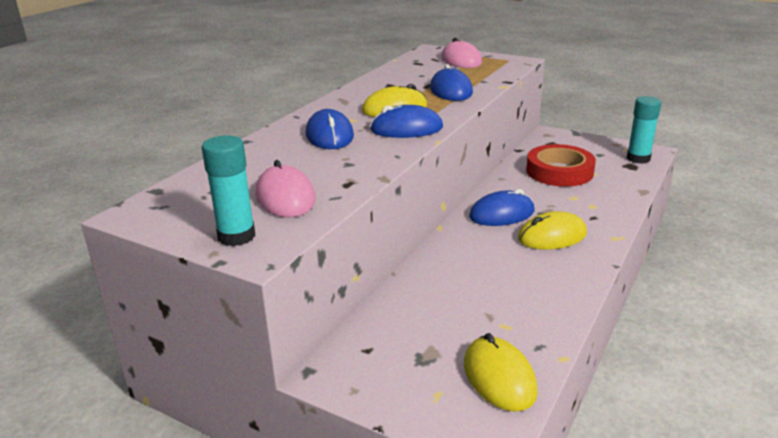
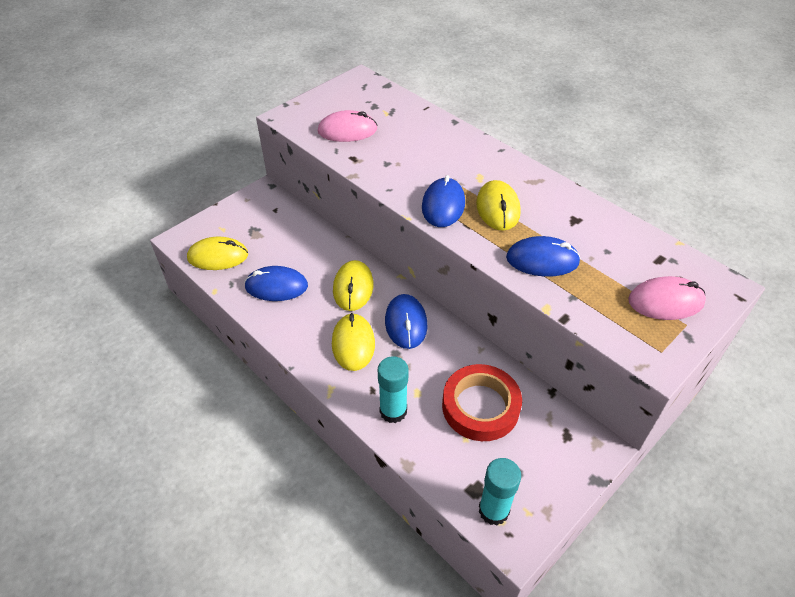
camera: 105 degrees right, 20 degrees up
turquoise glue stick [202,135,255,246] -> turquoise glue stick moved to [378,356,409,423]
blue mouse [306,109,354,149] -> blue mouse moved to [244,266,308,301]
none -> yellow mouse [333,260,373,311]

